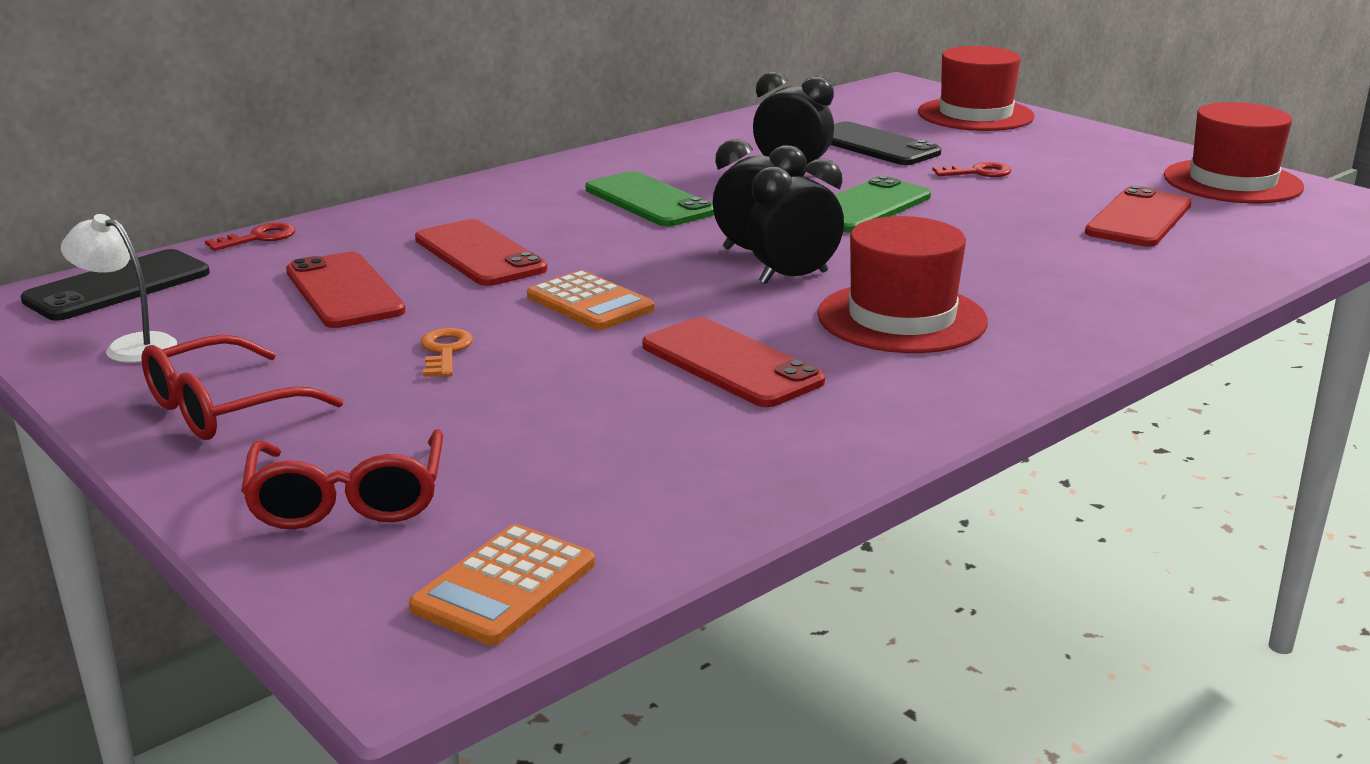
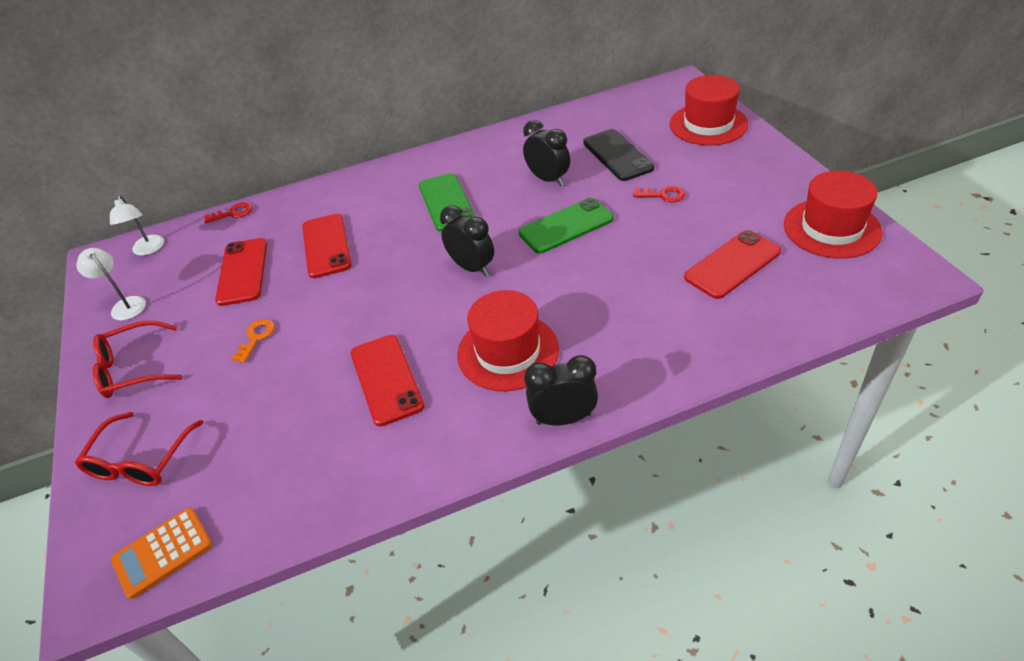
camera: 25 degrees right, 20 degrees up
black phone [20,249,210,321] -> white lamp [110,195,164,256]
orange calculator [527,270,655,330] -> none
black clock [747,158,844,284] -> black clock moved to [524,355,598,425]

